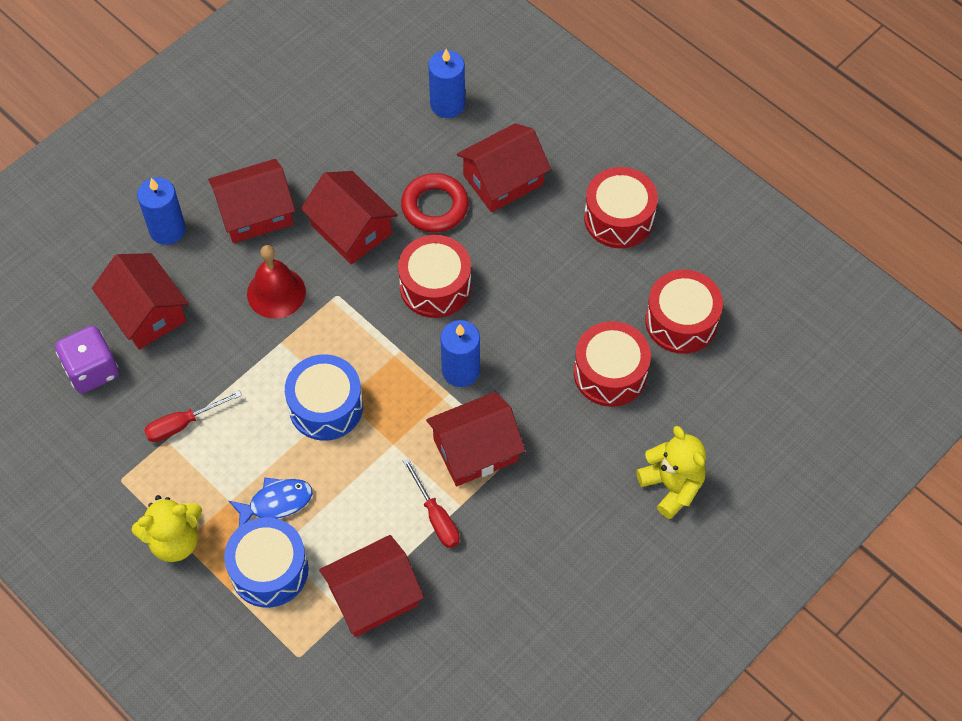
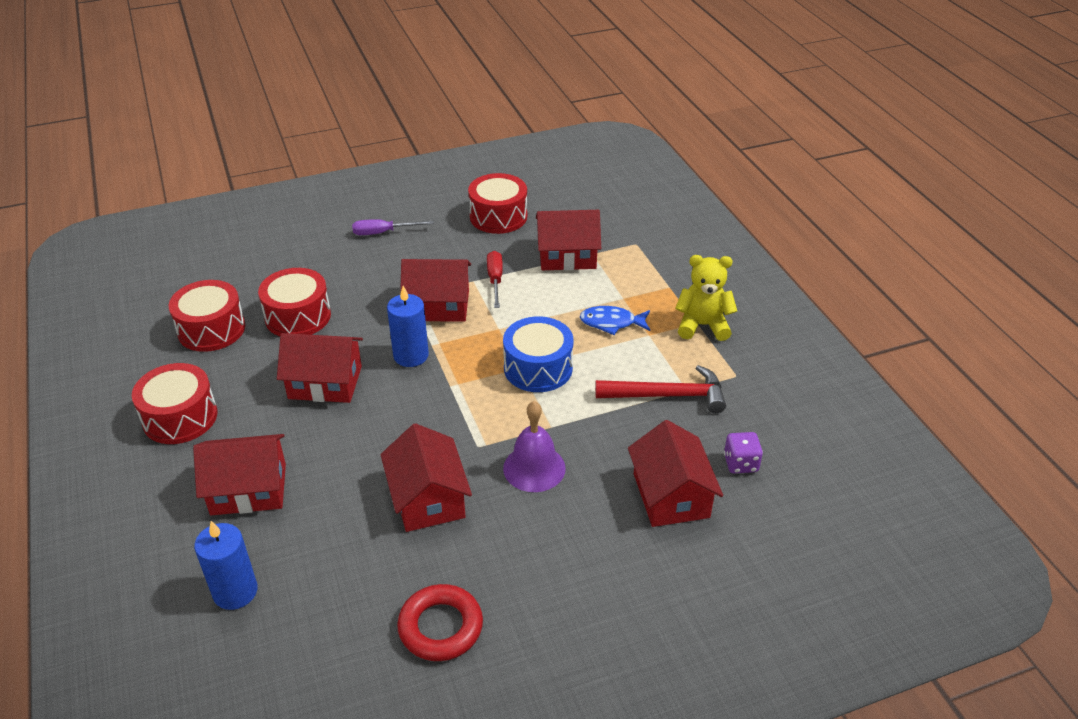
camera: 155 degrees left, 20 degrees down
purple dice [55,326,119,394] -> purple dice [724,432,763,473], size x0.65
blue candle [137,177,186,245] -> none
red screwdriver [144,391,242,442] -> red hammer [595,365,726,413]
red house [208,159,296,243] -> red house moved to [277,333,363,403]
blue drum [224,517,309,608] -> none
red bell [247,245,306,319] -> purple bell [503,401,566,492]
red drum [398,235,471,318] -> red drum moved to [468,173,527,234]
red ring [401,173,469,233] -> red ring moved to [397,584,483,661]
yellow teddy bear [636,426,706,519] -> none
none -> purple screwdriver [352,219,434,235]

